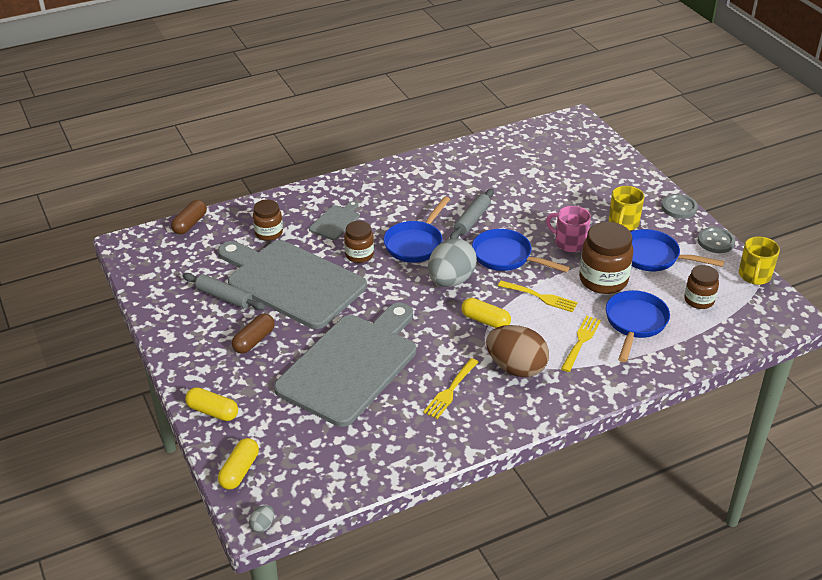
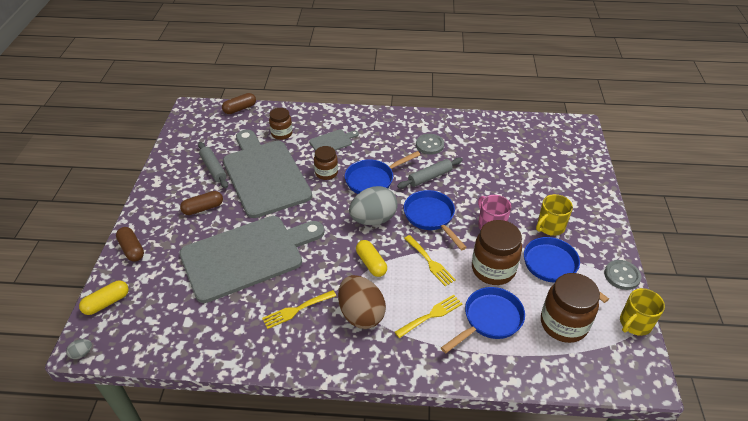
camera: 30 degrees right, 5 degrees up
yellow capsule [185,387,238,421] -> brown capsule [116,227,144,262]
grey button [662,194,698,219] -> grey button moved to [416,134,444,155]
brown jar [684,265,719,309] -> brown jar [541,273,600,343], size x1.66

